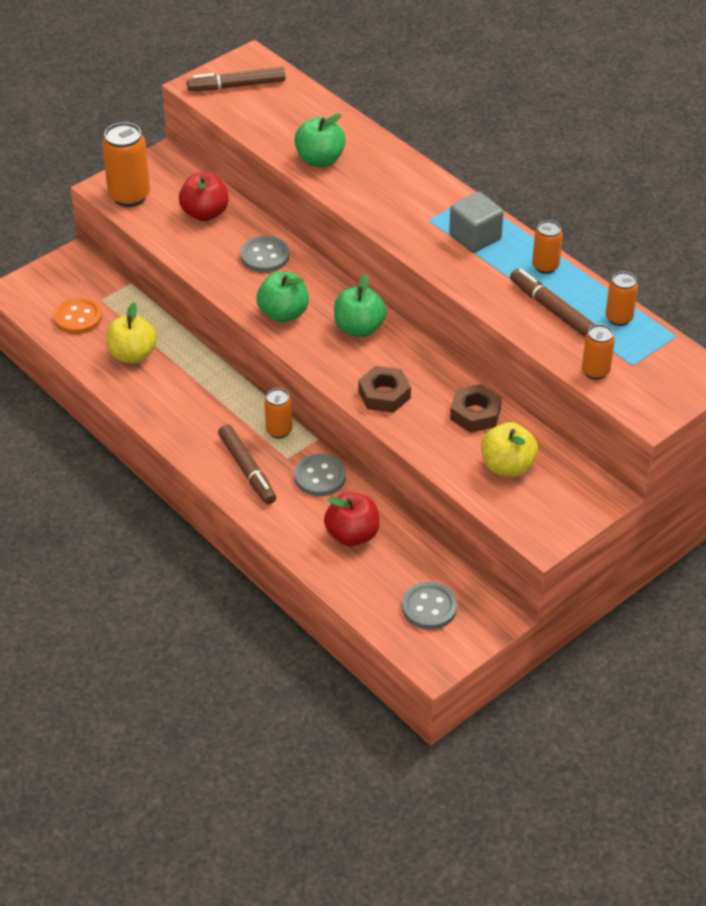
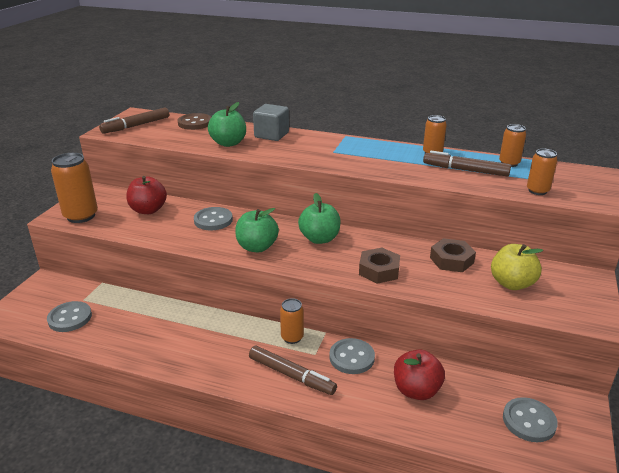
camera: 30 degrees left, 15 degrees down
orange button [54,297,102,334] -> grey button [47,301,92,332]
yellow apple [106,303,157,363] -> none
grey cube [449,192,504,253] -> grey cube moved to [253,104,289,141]
none -> brown button [178,113,211,130]

